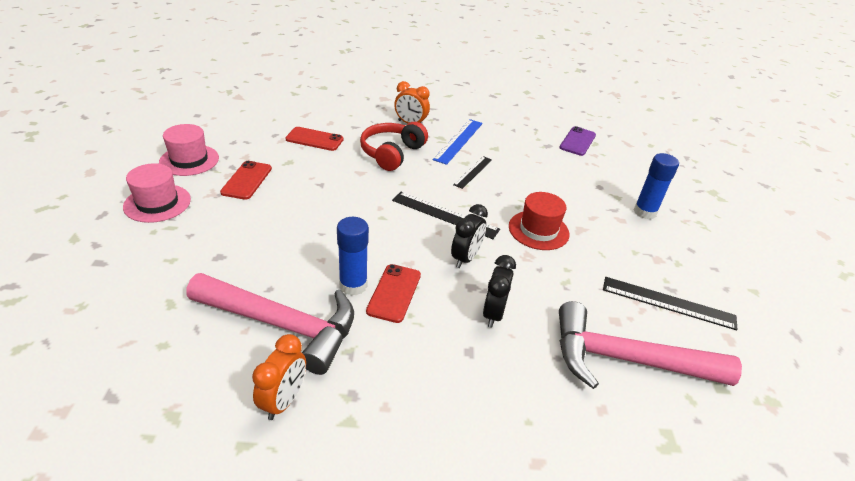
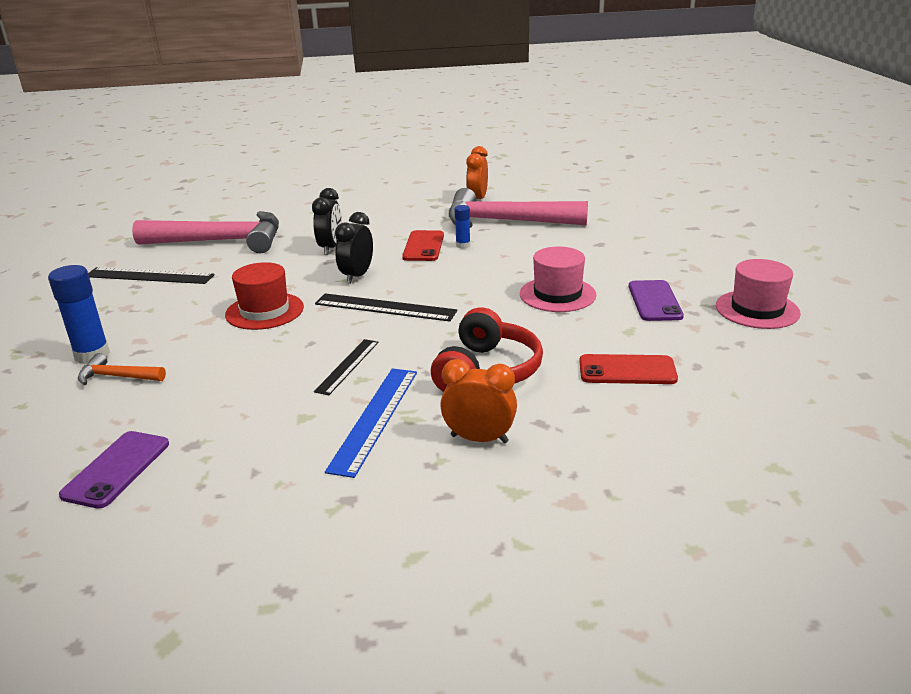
camera: 175 degrees right, 10 degrees down
pink hat [123,163,191,223] -> pink hat moved to [520,247,596,312]
red phone [220,161,272,200] -> purple phone [629,280,684,321]
blue glue stick [337,217,369,296] -> blue glue stick [454,205,470,249], size x0.55
none -> orange hammer [78,353,166,385]

